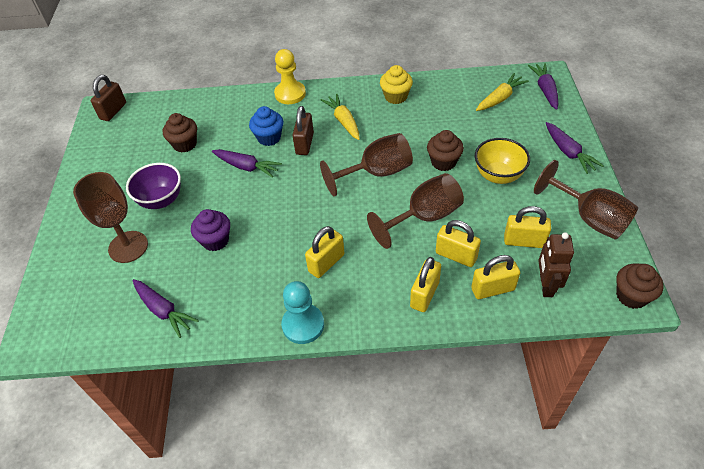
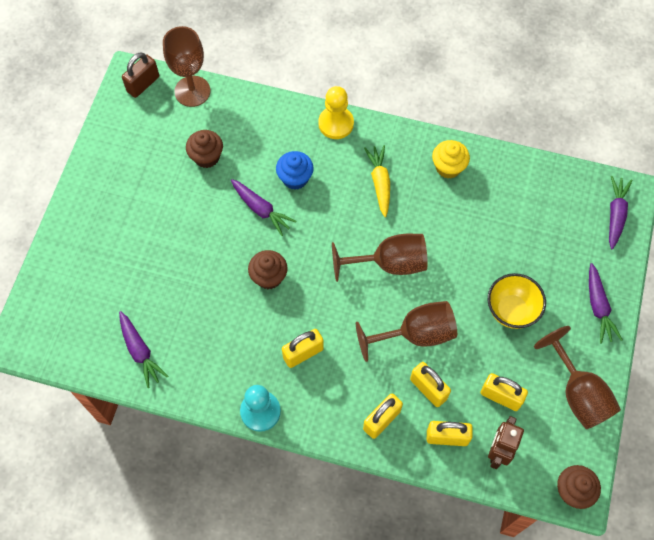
camera: 15 degrees right, 15 degrees up
brown goblet [73,172,148,263] -> brown goblet moved to [163,26,210,107]
purple bowl [126,163,181,209] -> none
purple cupcake [191,209,230,251] -> none
brown padlock [292,106,314,155] -> none
brown cupcake [427,130,464,171] -> brown cupcake moved to [248,250,288,289]
yellow carrot [476,73,529,111] -> none

